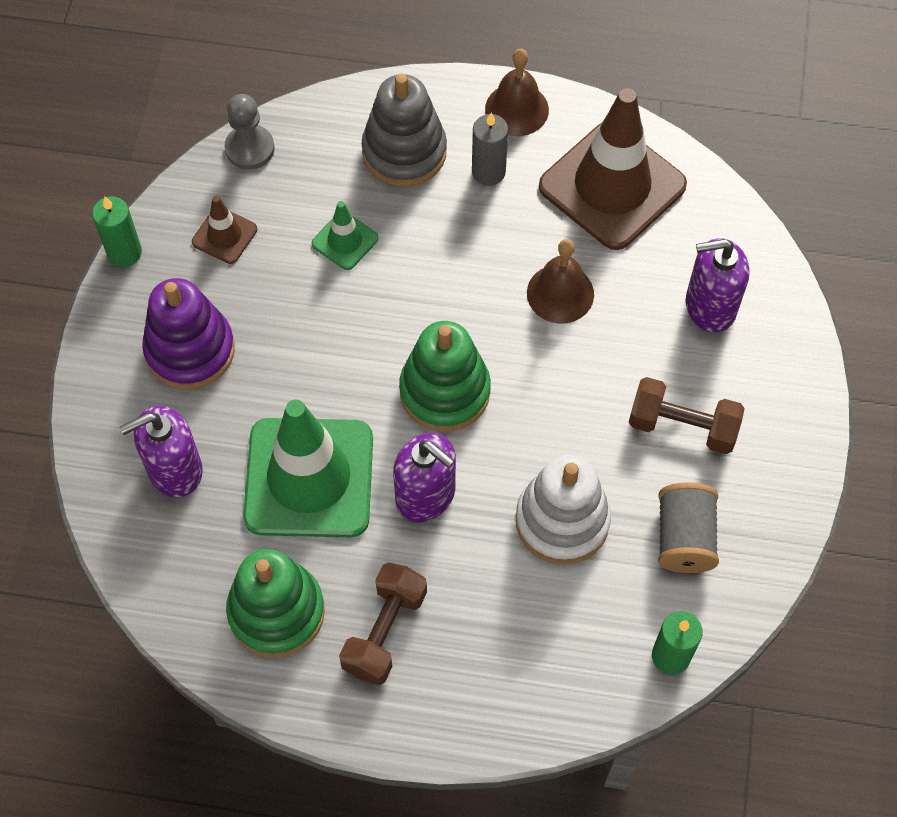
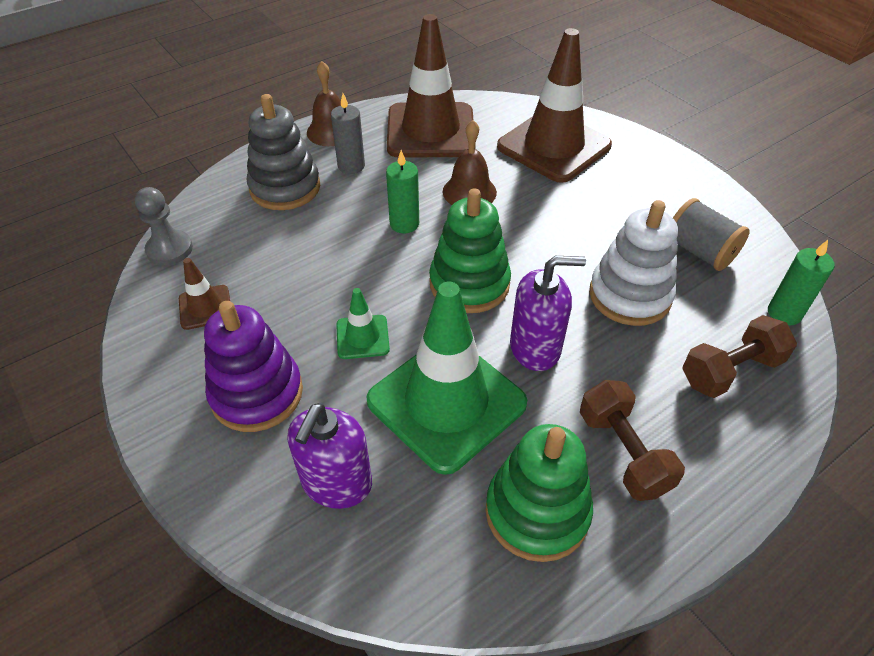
camera: 45 degrees left, 15 degrees down
green candle [92,196,142,267] -> green candle moved to [386,150,419,233]
green traffic cone [312,201,378,270] -> green traffic cone moved to [336,288,390,359]
brown dumbbell [629,377,745,454] -> brown dumbbell moved to [682,315,797,398]
purple soap dispenser [686,238,749,333] -> brown traffic cone [497,28,612,183]

